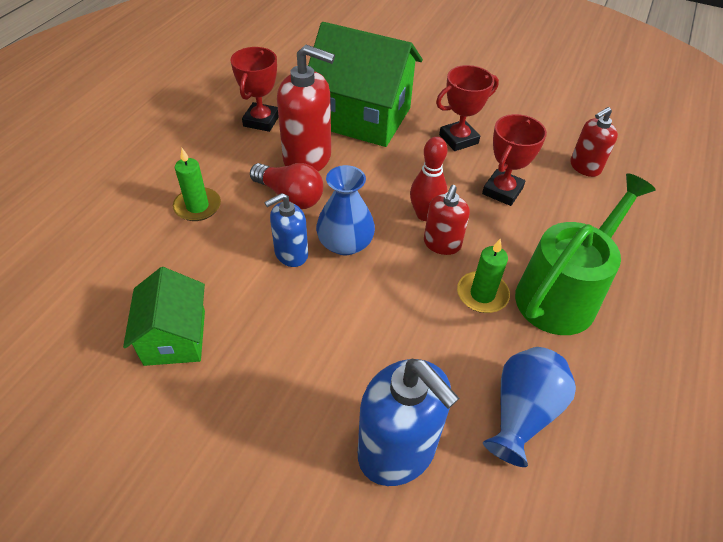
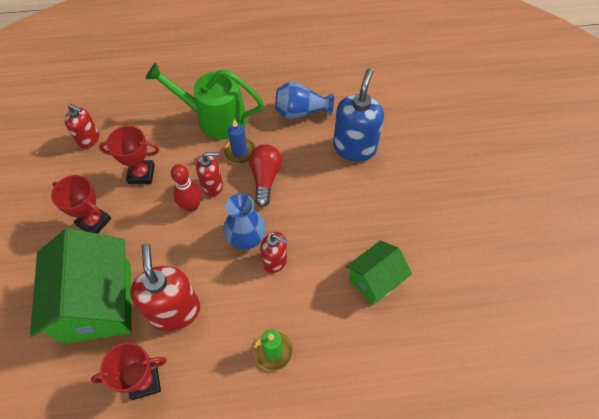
camera: 120 degrees left, 10 degrees up
red light bulb [250,163,323,209] -> red light bulb moved to [249,144,282,207]
blue soap dispenser [264,193,308,267] -> red soap dispenser [260,232,288,273]
green candle [457,239,510,313] -> blue candle [223,119,256,164]

